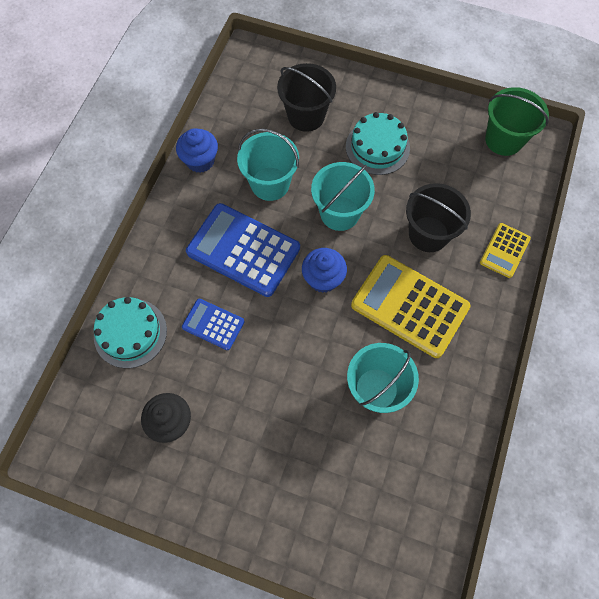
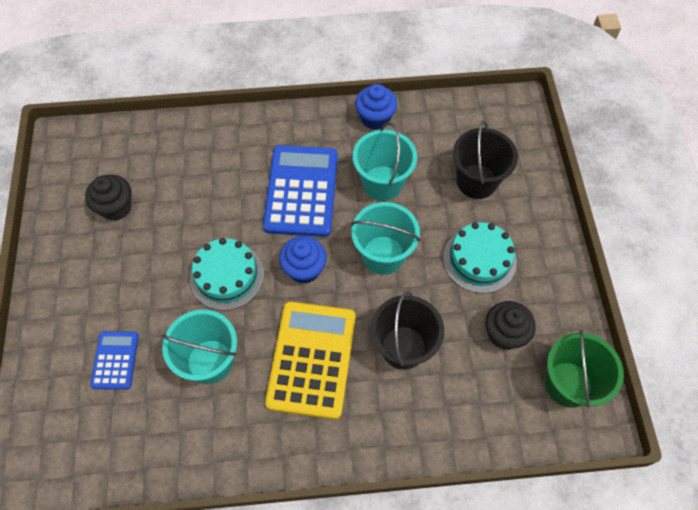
camera: 65 degrees right, 5 degrees down
turquoise cake [94,297,167,368] -> turquoise cake moved to [190,238,264,311]
blue calculator [182,299,245,350] -> blue calculator moved to [90,331,139,390]
yellow calculator [480,223,531,278] -> none
none -> black cupcake [485,301,536,350]

